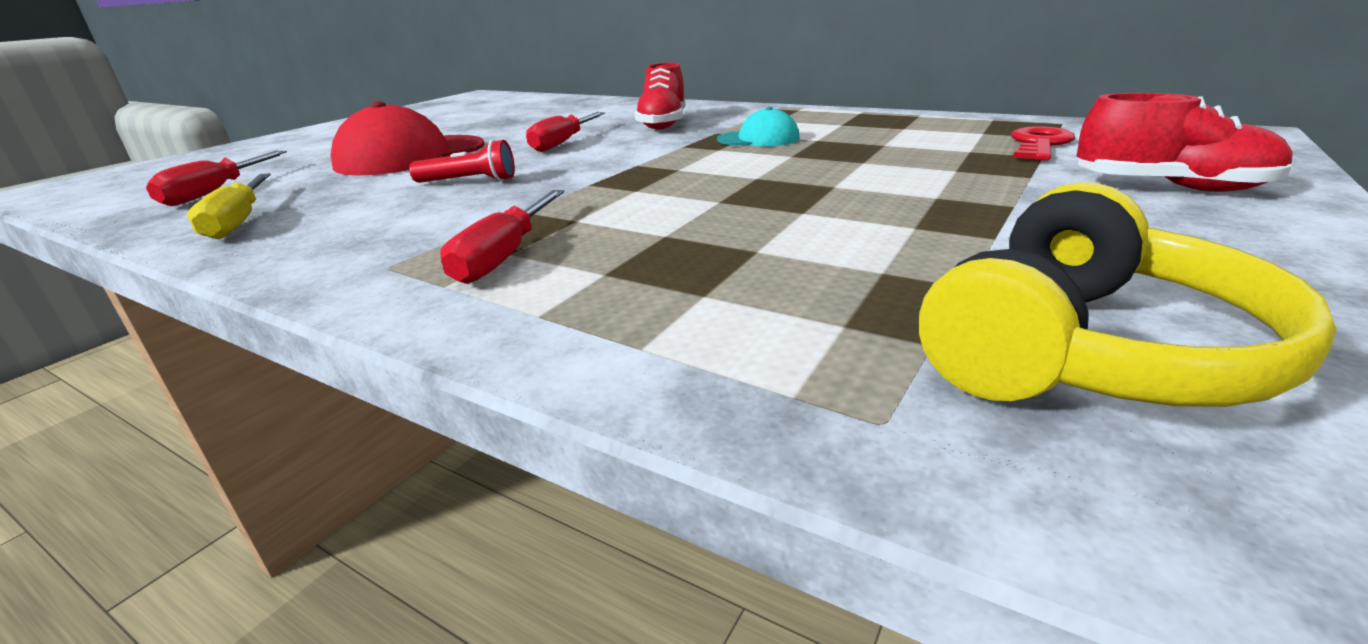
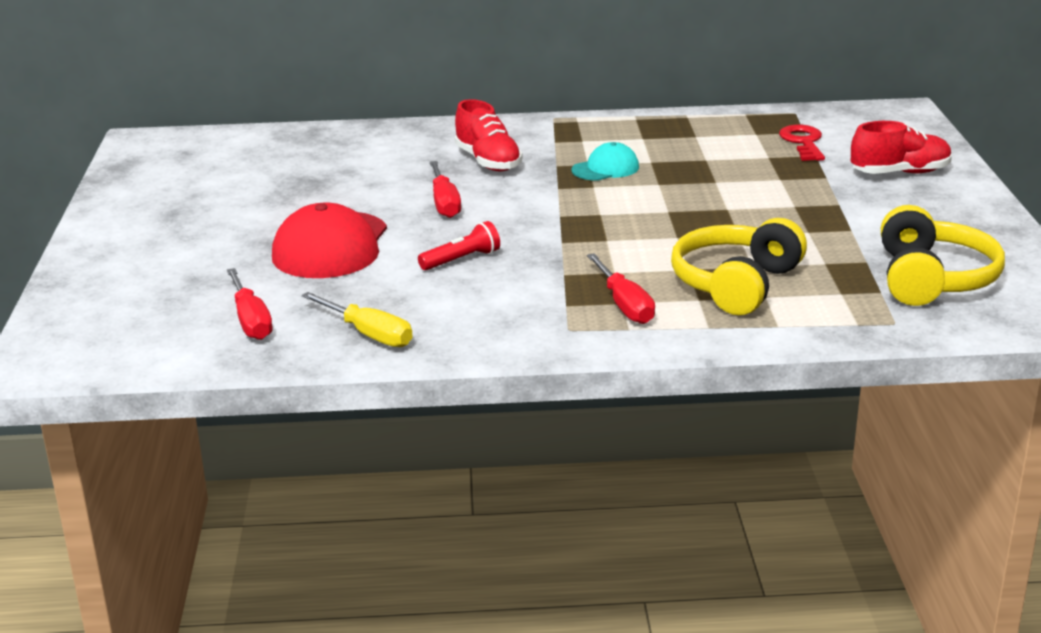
camera: 35 degrees left, 0 degrees up
none -> yellow headphones [671,218,807,315]

